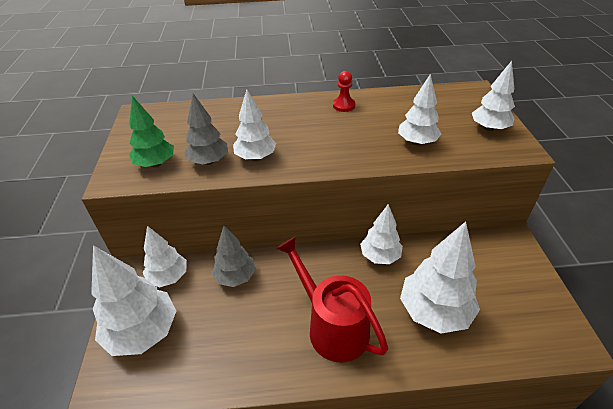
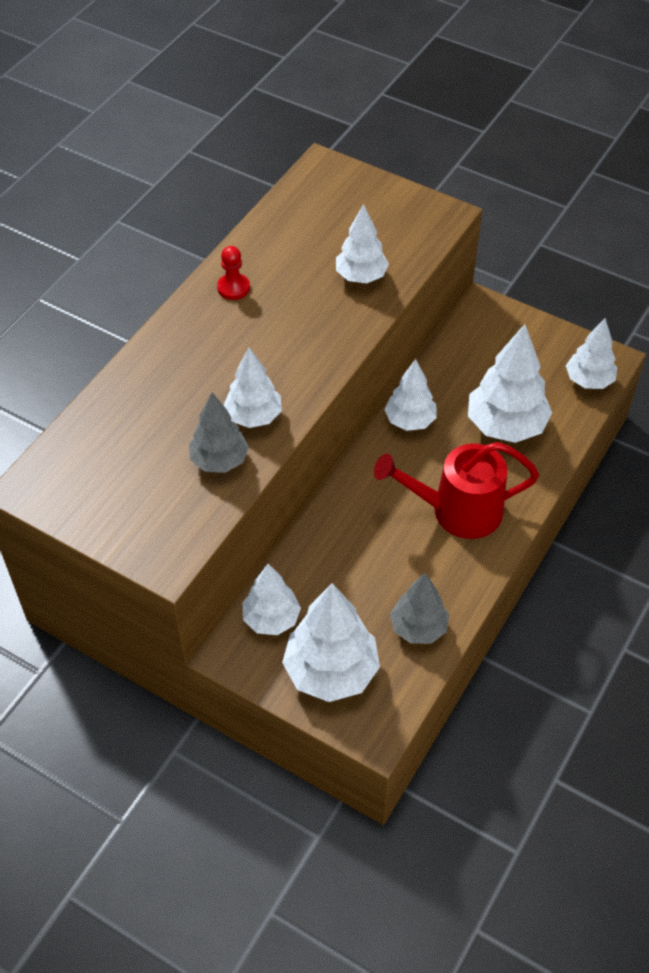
camera: 55 degrees left, 10 degrees up
green tree [129,96,174,167] -> none
grey tree [212,226,256,287] -> grey tree moved to [390,573,449,644]
white tree [472,61,515,131] -> white tree moved to [566,318,617,389]

